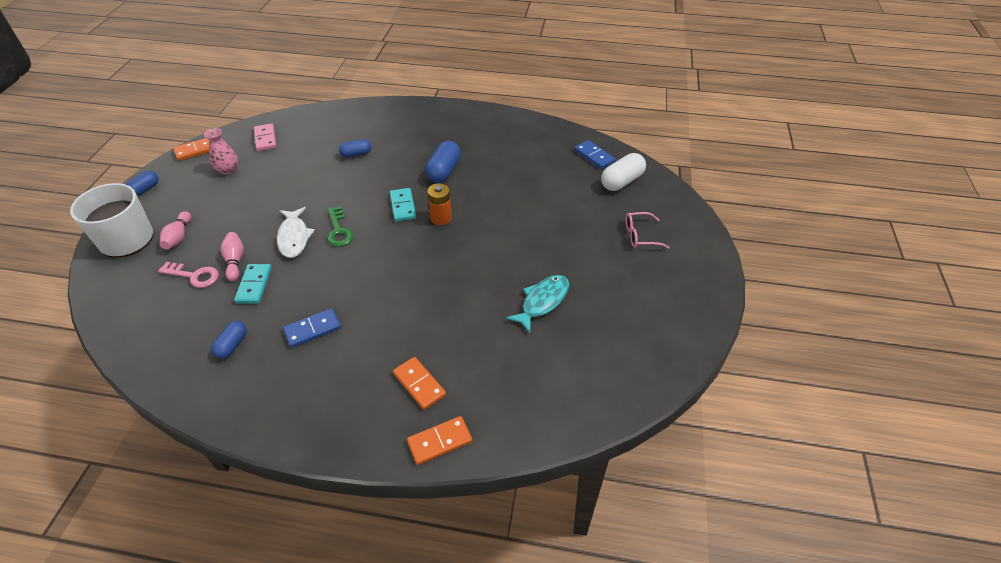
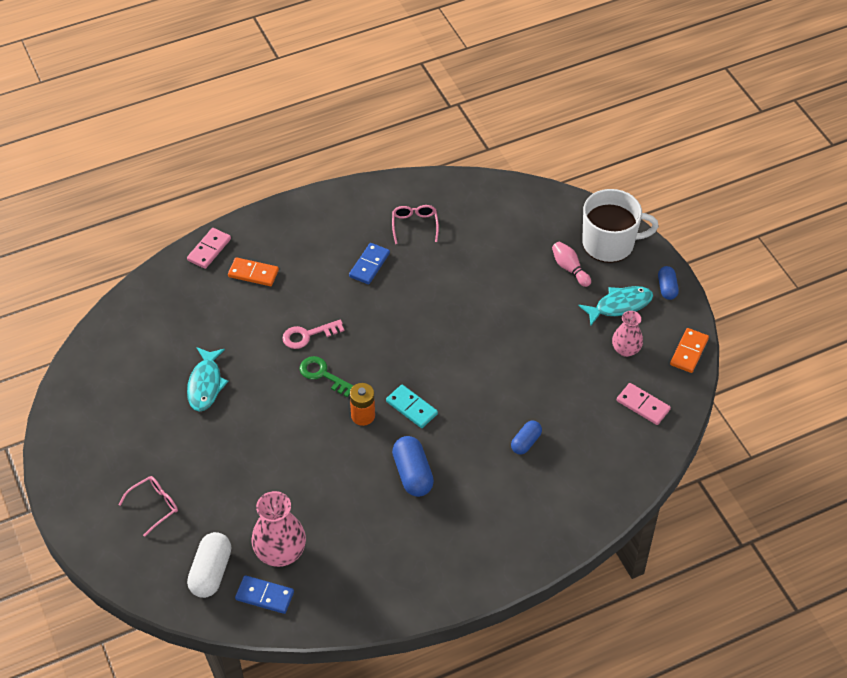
camera: 145 degrees right, 5 degrees up
pink key [158,262,219,288] -> pink key moved to [282,319,344,349]
blue capsule [211,321,247,359] -> pink glasses [392,205,439,244]
pink bowling pin [221,232,244,281] -> none
turquoise domino [234,264,272,303] -> none
white fish [277,207,315,258] -> none
green key [327,206,354,247] -> green key moved to [299,356,353,397]
orange domino [407,416,472,465] -> pink domino [187,228,231,269]
none -> pink vase [252,491,306,567]
none -> turquoise fish [579,286,653,325]

